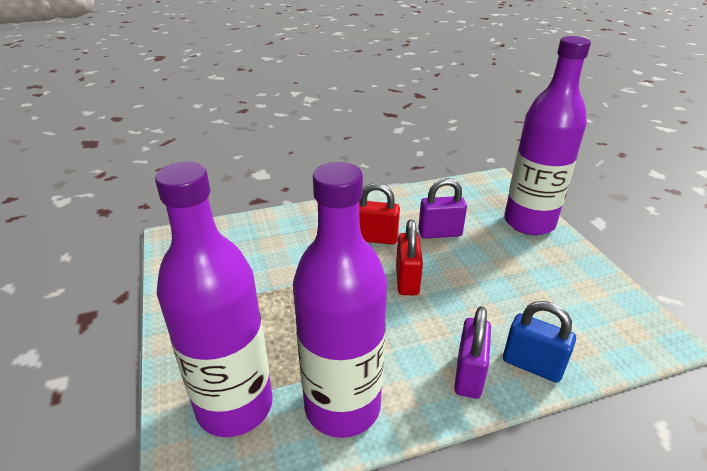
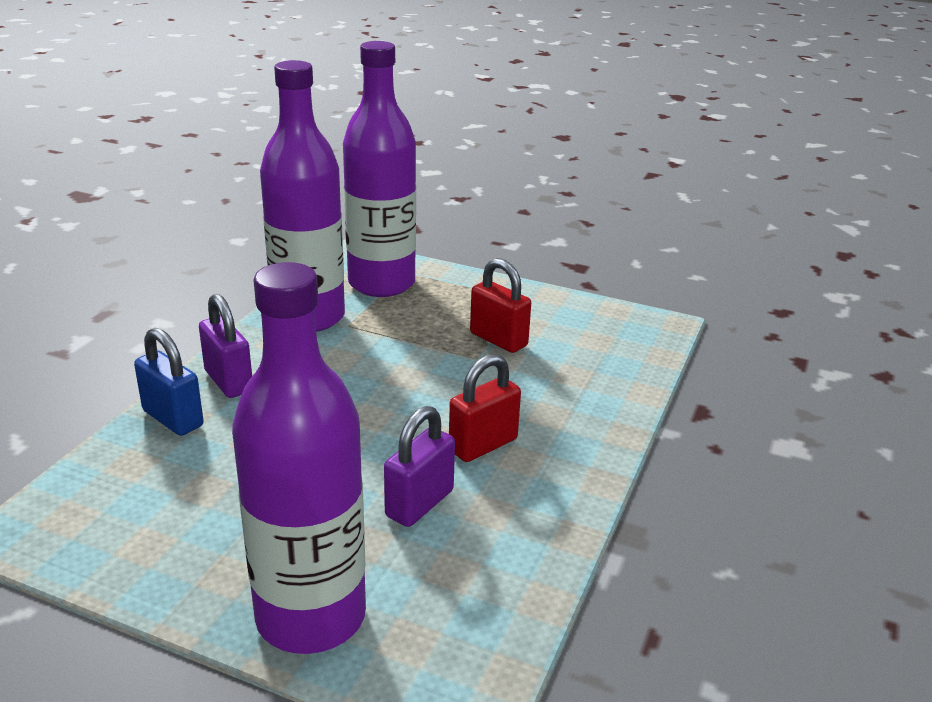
camera: 130 degrees right, 5 degrees down
red padlock [396,219,423,295] -> red padlock moved to [470,258,531,353]
blue padlock [503,301,576,383] -> blue padlock turned 60 degrees clockwise [134,328,204,436]

